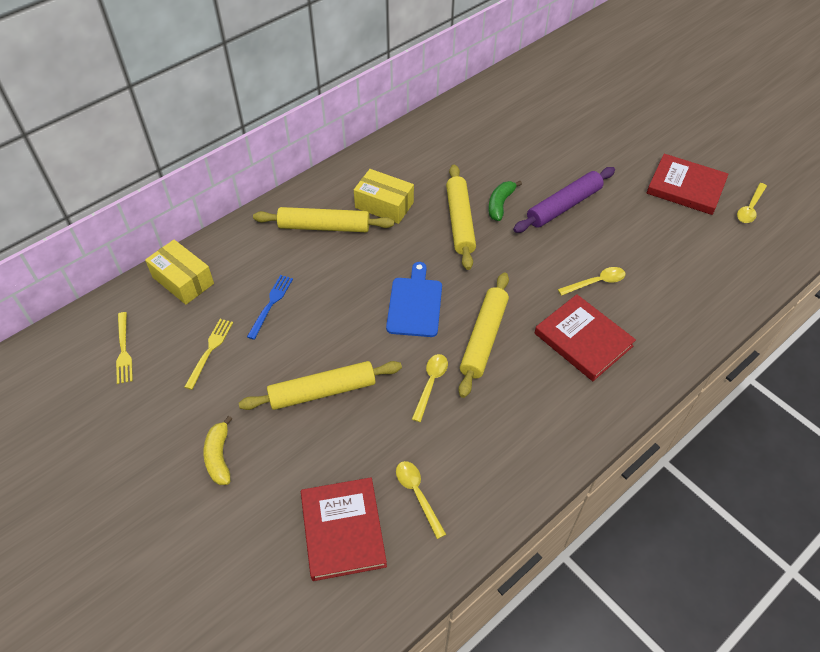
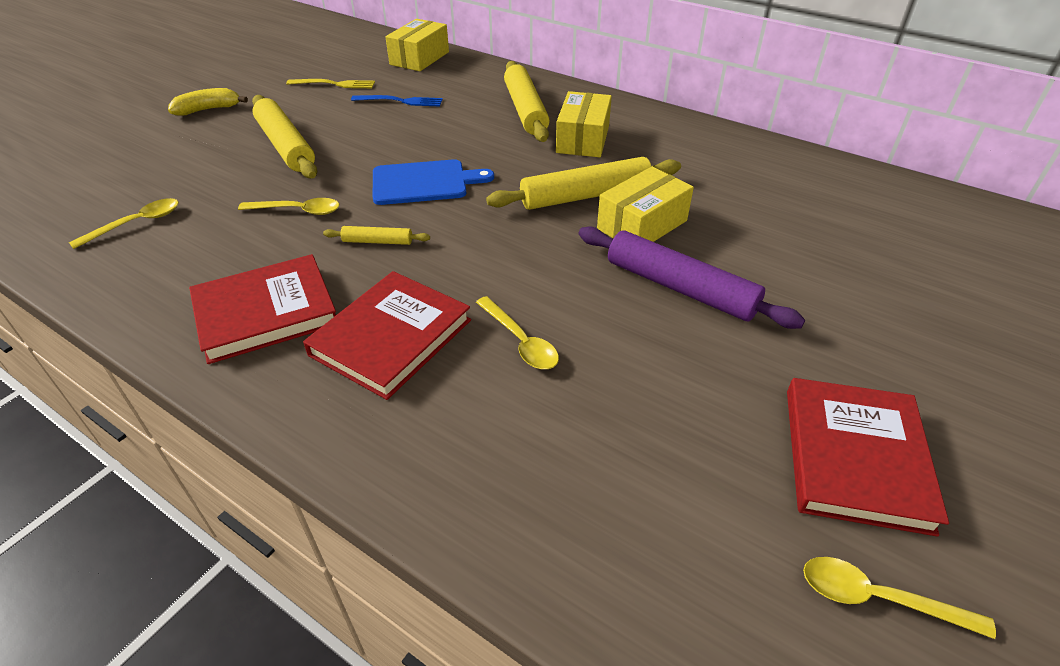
camera: 75 degrees right, 10 degrees down
yellow fork [116,312,133,384] -> none
red book [301,477,387,581] -> red book moved to [189,254,336,364]
yellow rolling pin [459,272,509,398] -> yellow rolling pin [323,226,430,245], size x0.48
green banana [488,181,522,221] -> yellow box [597,166,694,242]

